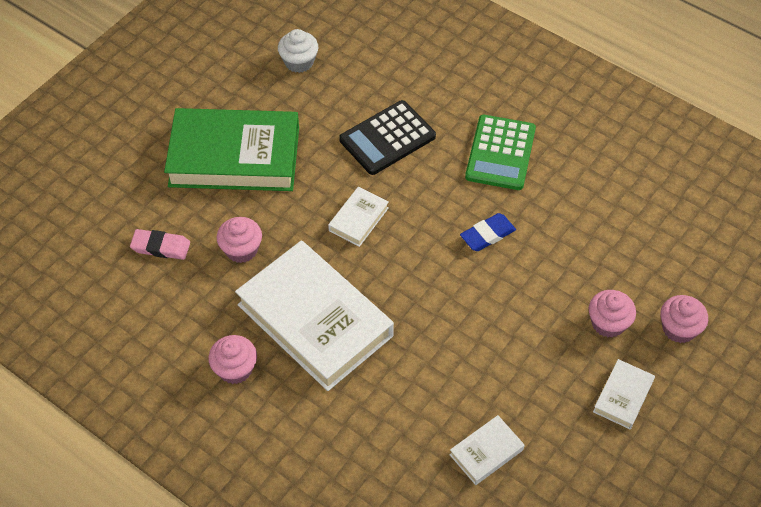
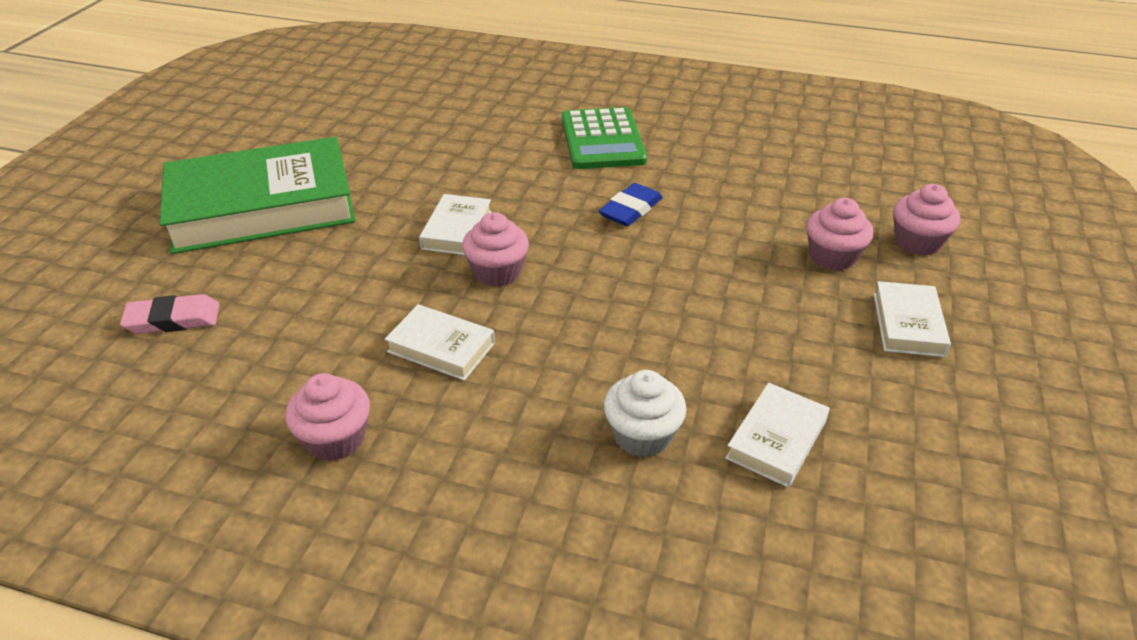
camera: 20 degrees left, 15 degrees down
pink cupcake [217,217,262,263] -> pink cupcake moved to [462,212,529,287]
white book [235,240,394,391] -> white book [385,304,495,381], size x0.43
white cupcake [278,29,318,73] -> white cupcake moved to [604,370,686,457]
black calculator [339,100,436,175] -> none

